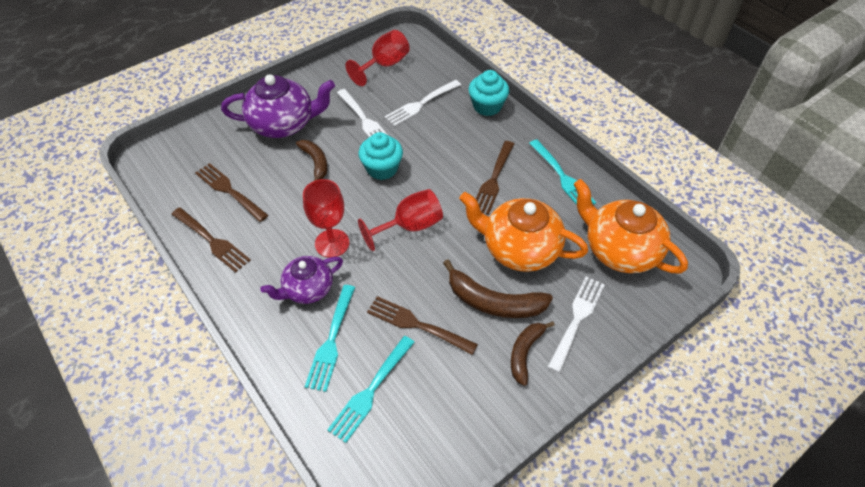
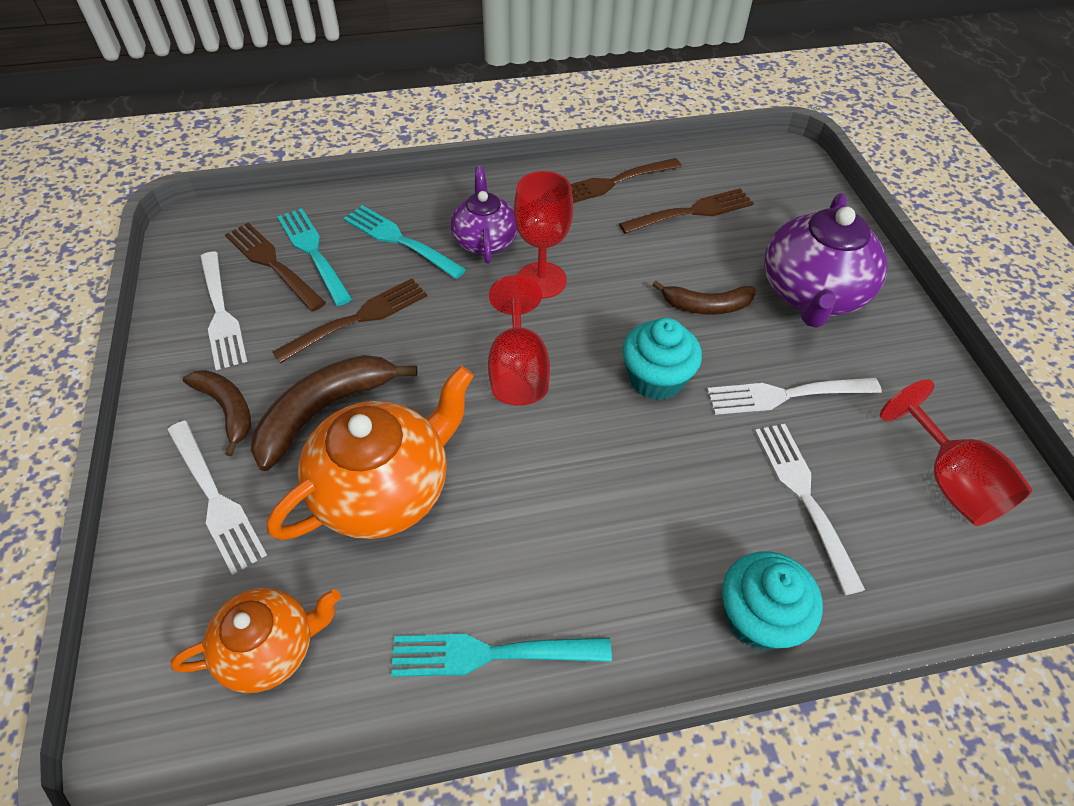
camera: 115 degrees right, 0 degrees up
brown fork [476,141,514,215] -> brown fork moved to [225,223,326,312]
orange teapot [574,179,688,273] -> orange teapot [171,588,341,693], size x0.62
none -> white fork [200,252,247,370]

